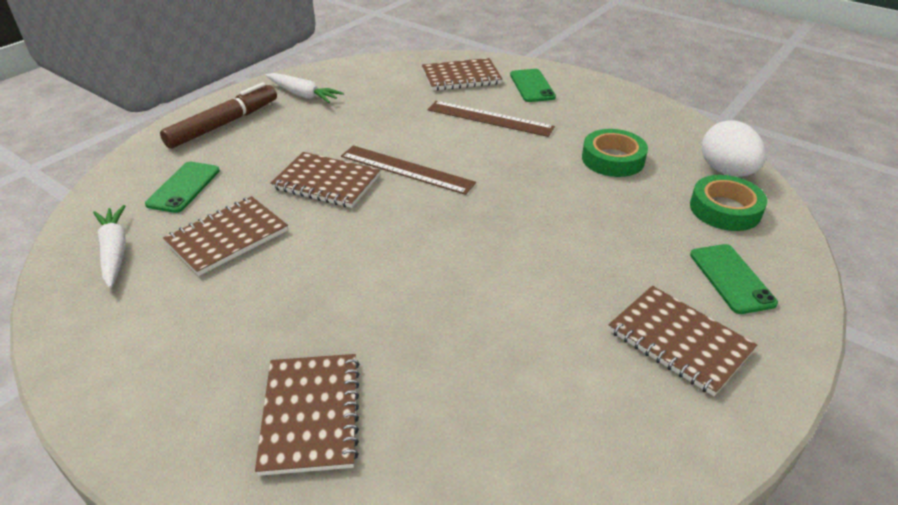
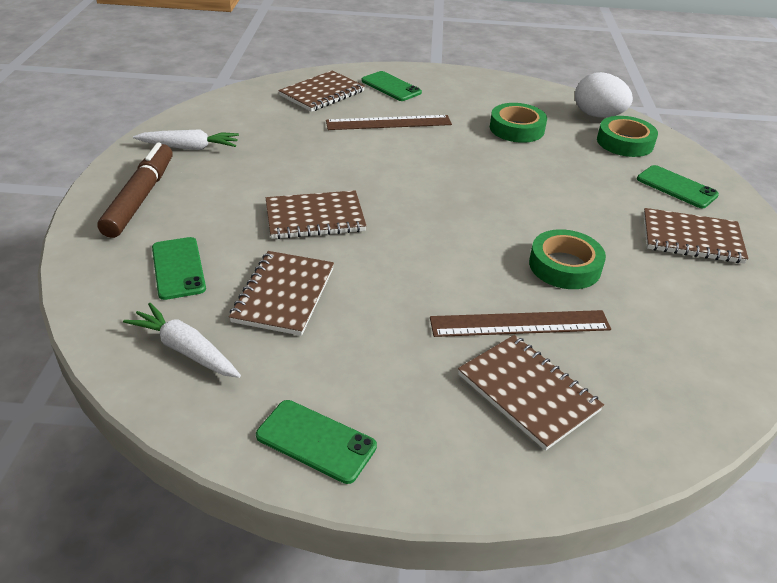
camera: 35 degrees left, 0 degrees up
brown ruler [341,146,476,195] -> brown ruler moved to [430,310,611,337]
none -> green phone [256,400,377,484]
none -> green tape [529,229,606,289]

